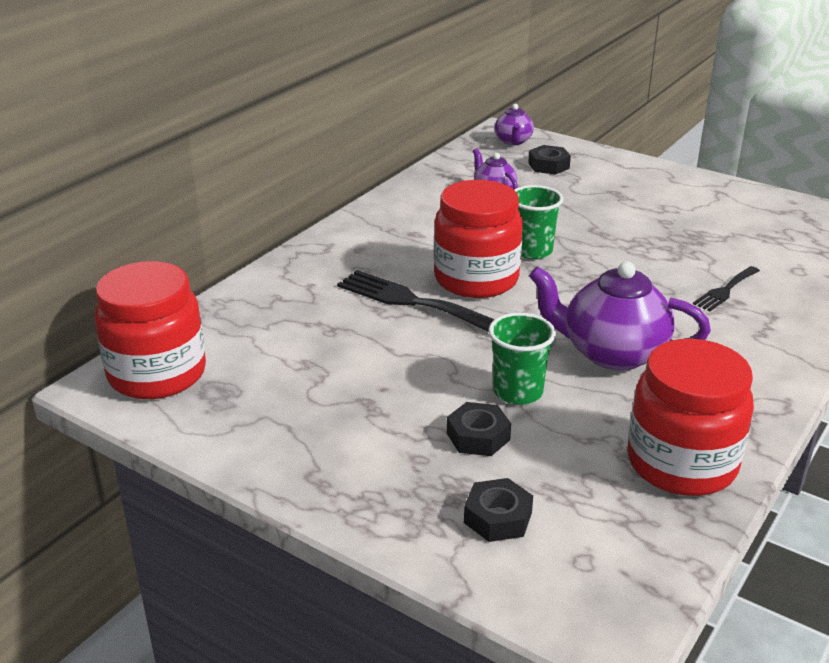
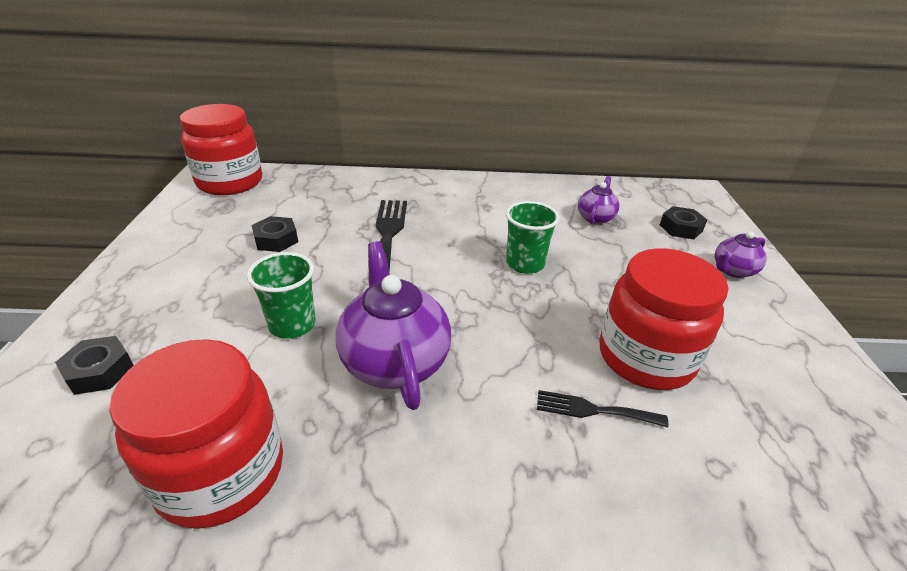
camera: 55 degrees right, 5 degrees up
red jar [434,180,523,298] -> red jar moved to [599,248,728,390]
black nut [447,402,511,456] -> black nut moved to [252,216,298,252]
purple teapot [495,104,534,145] -> purple teapot moved to [715,231,766,278]

